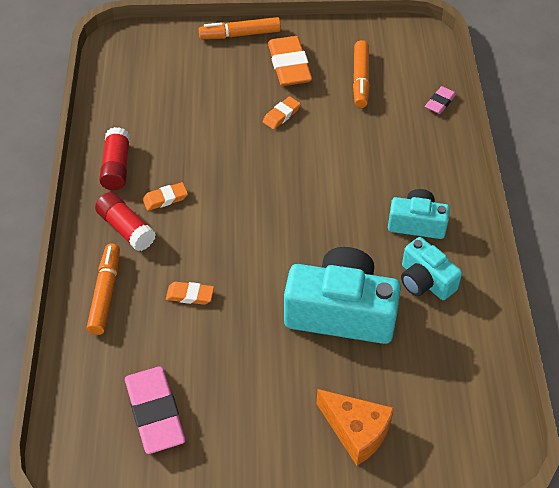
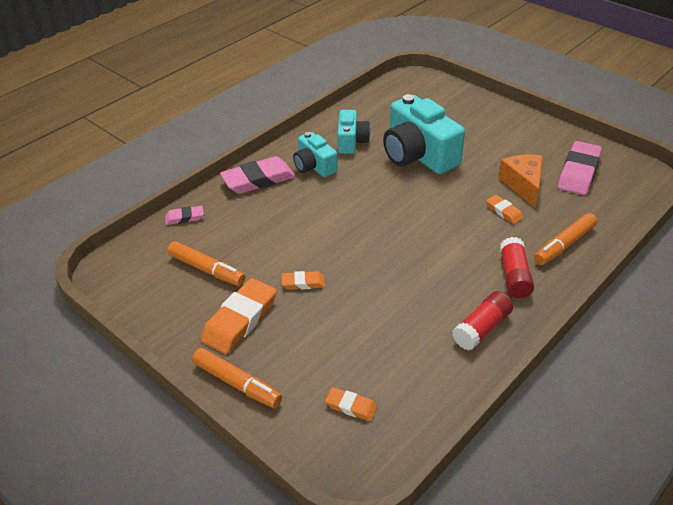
camera: 135 degrees left, 10 degrees down
orange eraser [143,182,188,211] -> orange eraser moved to [325,387,378,421]
orange cheese [316,389,394,466] -> orange cheese moved to [498,155,543,207]
orange marker [353,40,370,108] -> orange marker turned 75 degrees clockwise [167,241,245,286]
none -> pink eraser [220,156,296,194]

